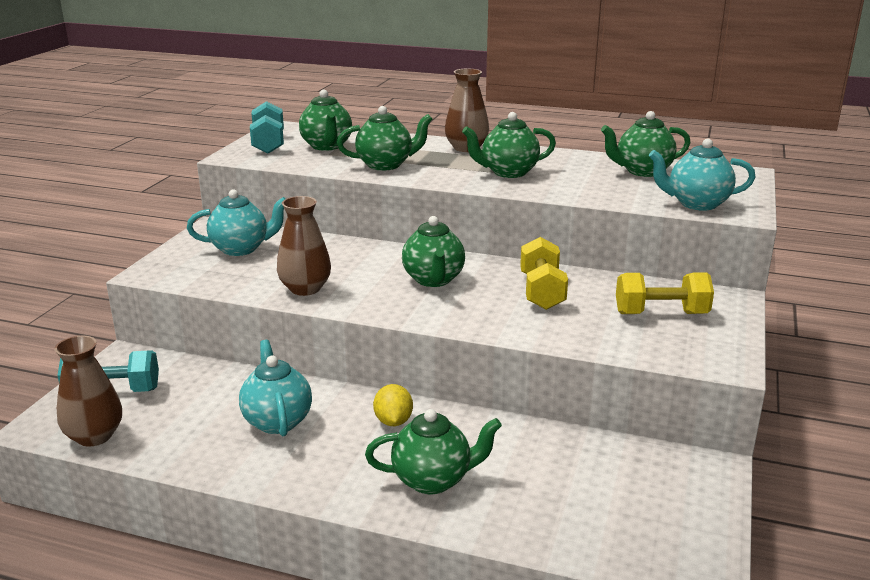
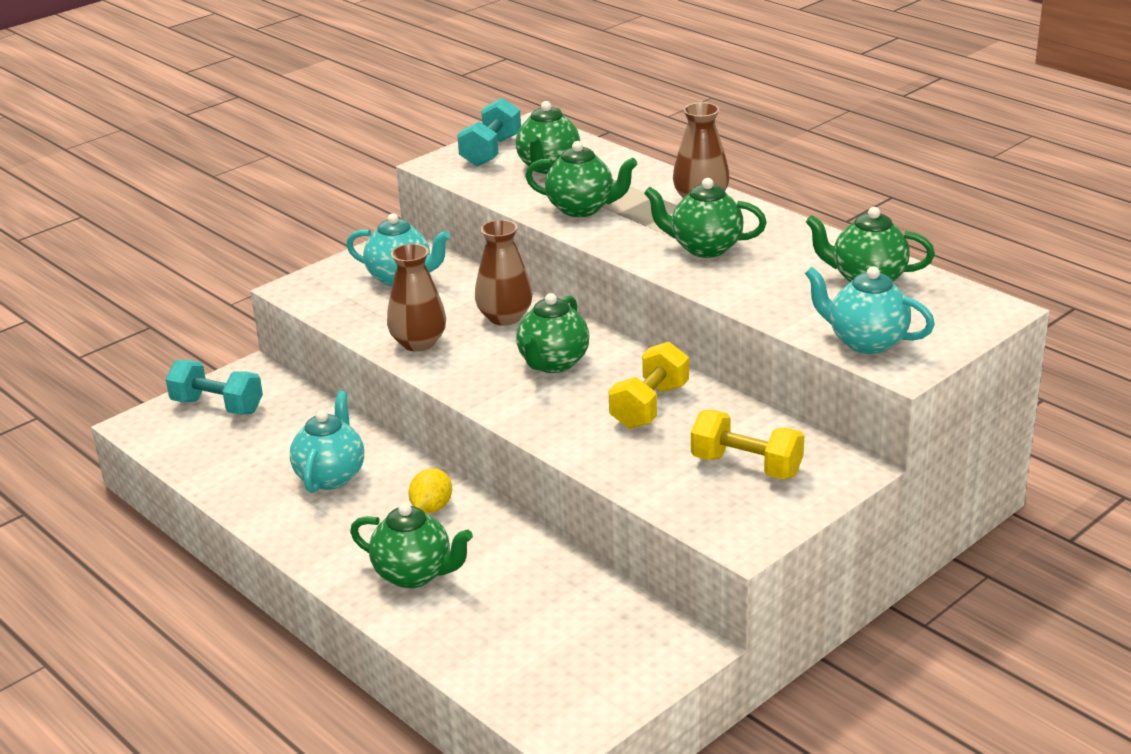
camera: 30 degrees right, 5 degrees up
brown vase [55,336,122,447] -> brown vase moved to [475,220,533,326]

